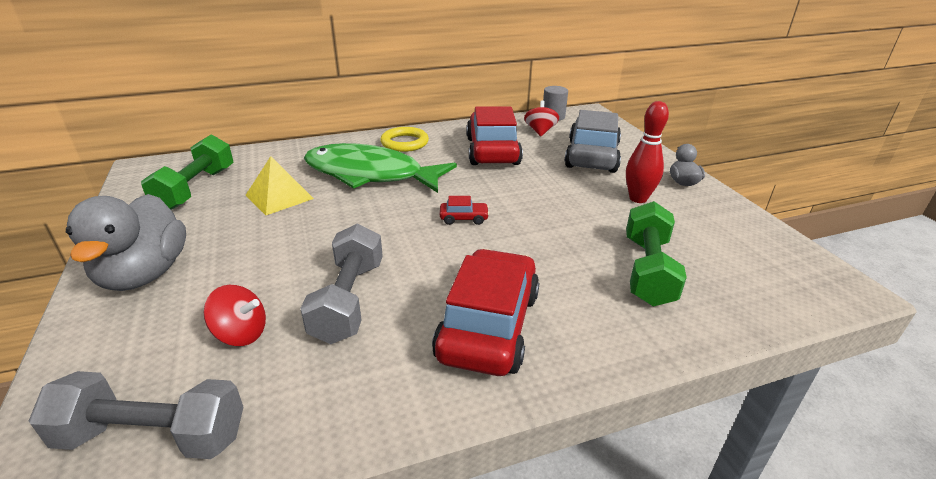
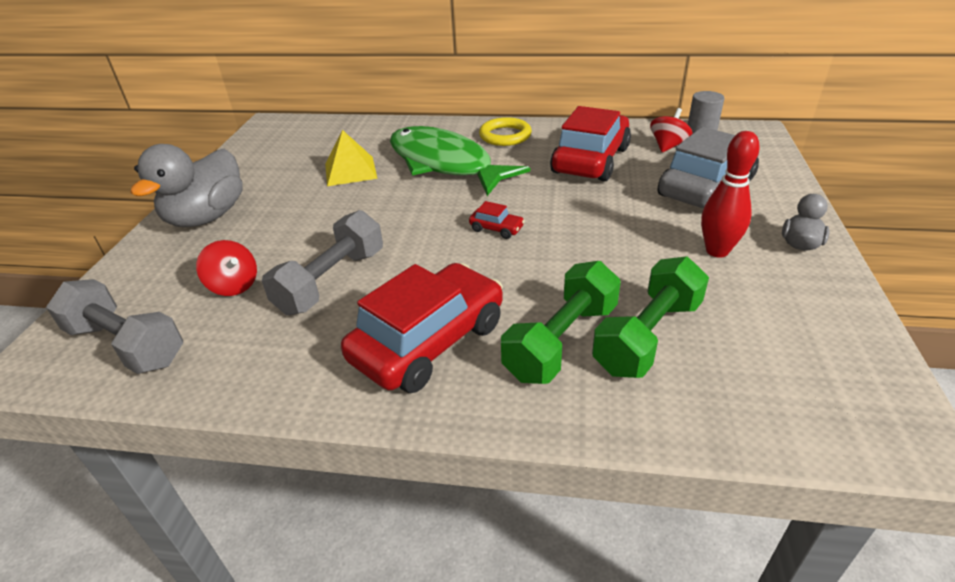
camera: 30 degrees right, 5 degrees up
green dumbbell [141,135,234,210] -> green dumbbell moved to [501,261,621,384]

